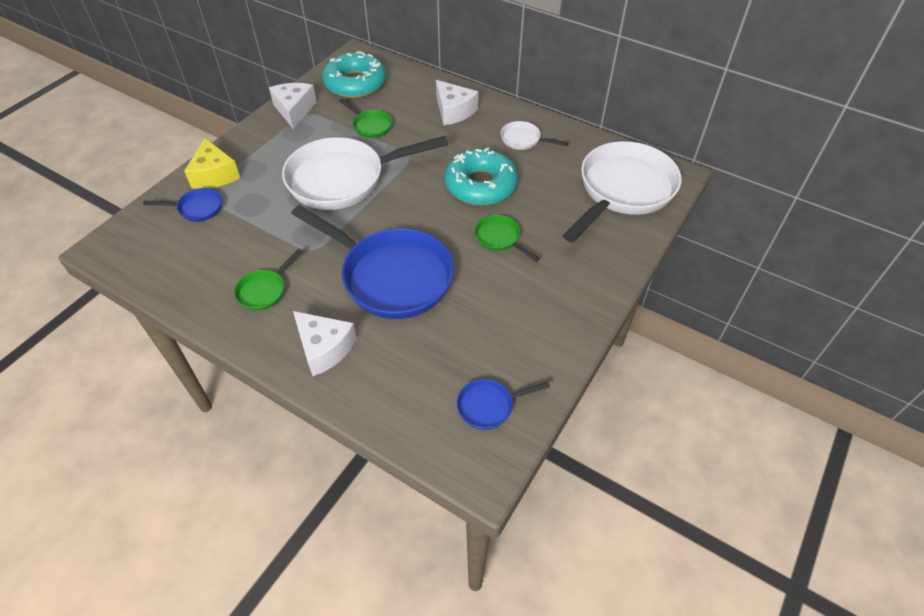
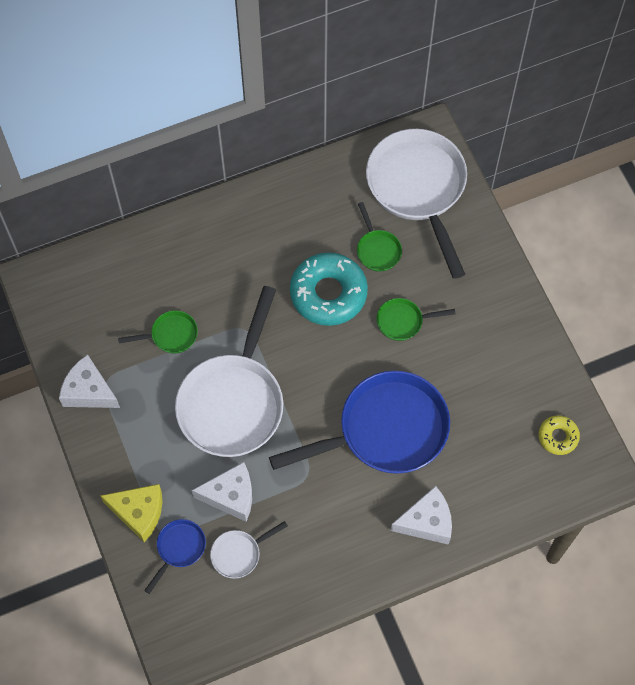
camera: 55 degrees left, 15 degrees up
green pan [234,249,303,311] -> green pan moved to [357,202,402,272]
turquoise donut [322,51,386,98] -> none
white cheese [436,80,479,126] -> white cheese moved to [192,462,252,522]
blue pan [457,379,550,430] -> yellow donut [538,415,580,455]
white pan [501,121,568,150] -> white pan moved to [210,521,288,579]

